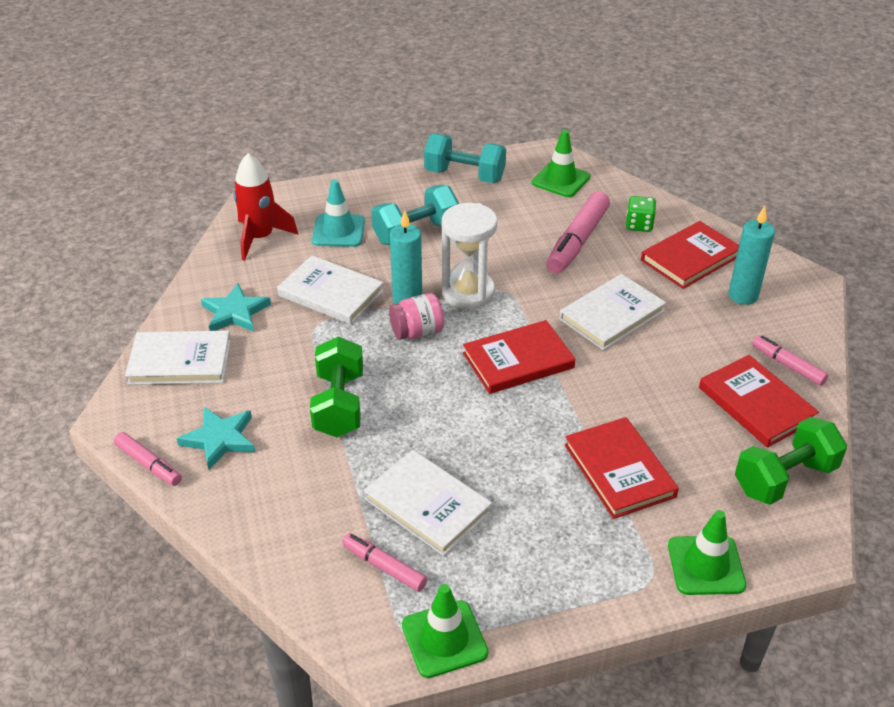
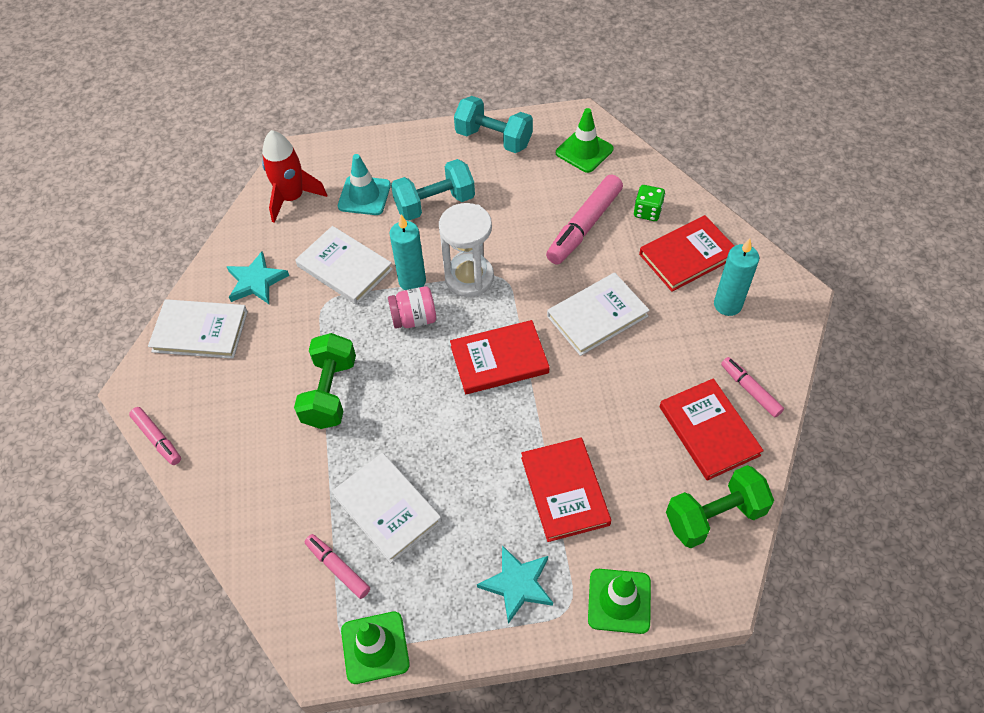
camera: 10 degrees right, 15 degrees up
turquoise star [176,407,255,470] -> turquoise star moved to [477,545,553,624]

